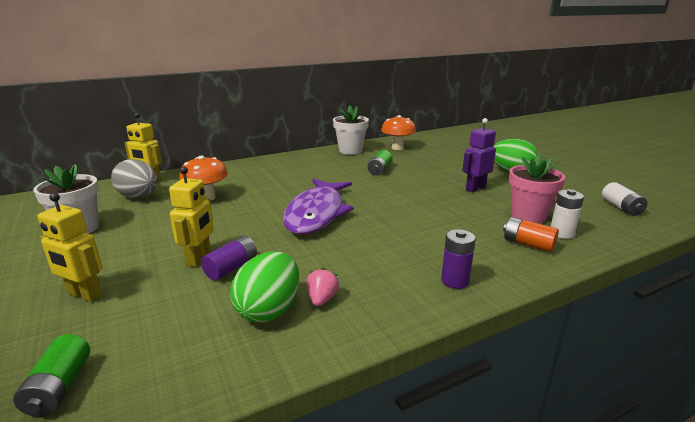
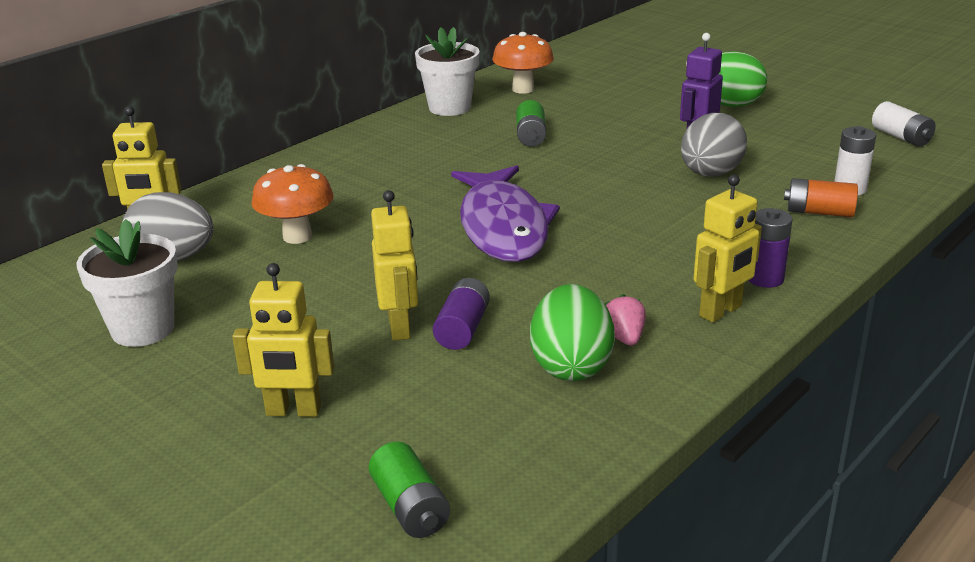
camera: 20 degrees left, 5 degrees up
pink flower pot [509,155,565,224] -> none
none -> grey egg [681,113,747,177]
none -> yellow robot [693,174,762,323]

